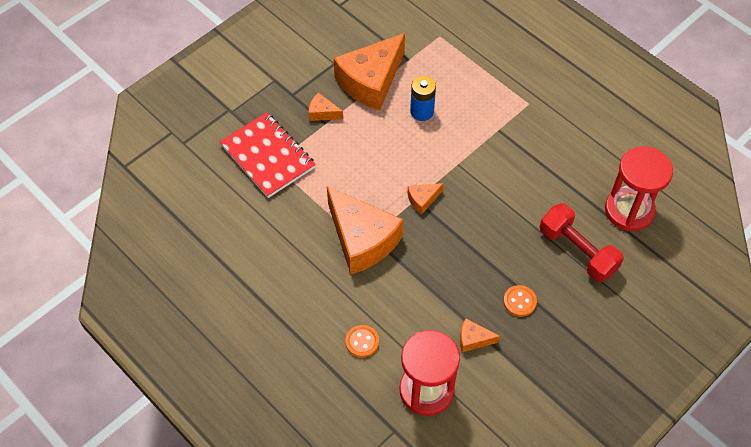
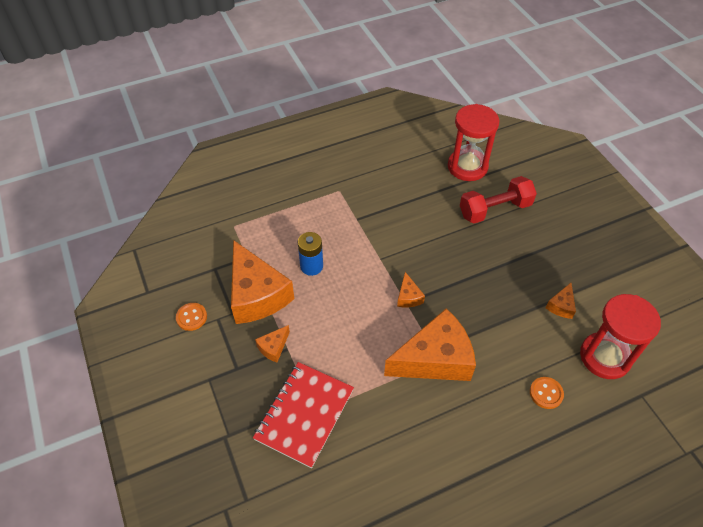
camera: 70 degrees left, 5 degrees down
red notebook [220,112,316,198] -> red notebook turned 45 degrees counterclockwise [253,362,354,469]
orange button [503,285,537,317] -> orange button moved to [176,303,207,331]

